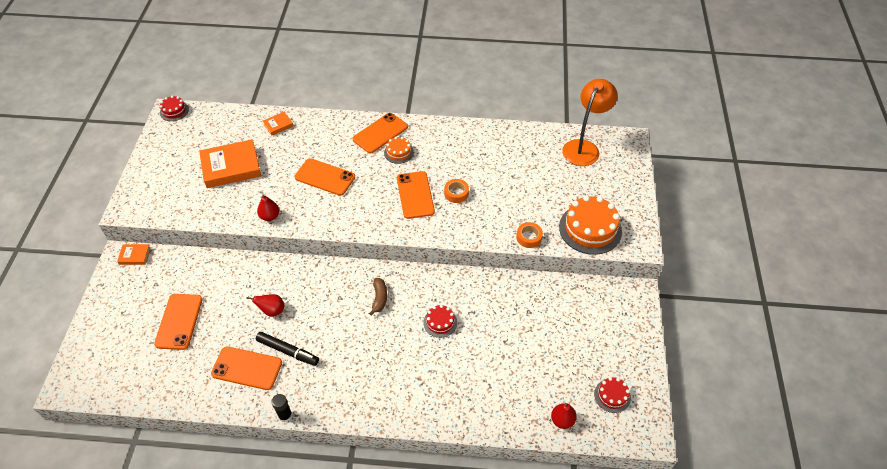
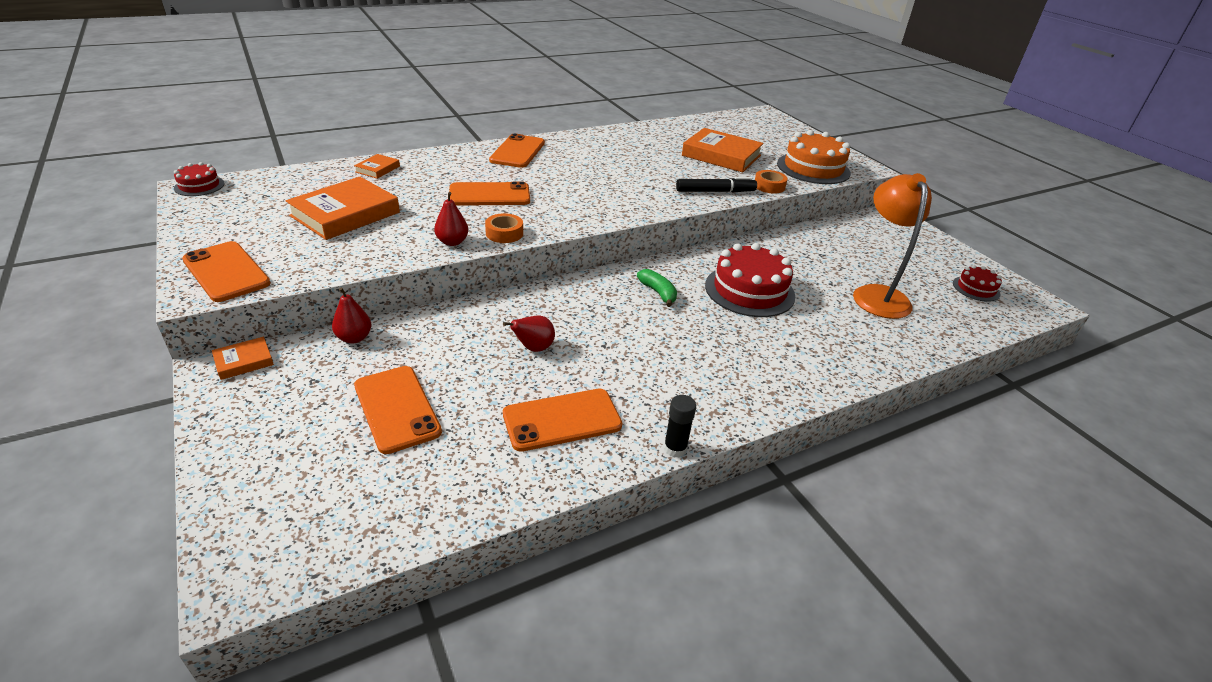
camera: 35 degrees left, 15 degrees down
black marker [256,332,319,366] -> black marker moved to [676,177,757,192]
brown banana [369,278,387,316] -> green banana [637,269,677,307]
orange cake [384,137,414,164] -> none
orange phone [397,171,435,219] -> orange phone moved to [182,241,270,302]
red cake [423,305,457,338] -> red cake [705,243,795,317], size x1.93
orange tape [444,179,469,203] -> orange tape moved to [485,213,523,243]
red pear [551,403,577,429] -> red pear moved to [332,288,371,343]
orange lamp [562,79,618,166] -> orange lamp moved to [853,173,932,319]
none -> orange book [682,128,764,173]

